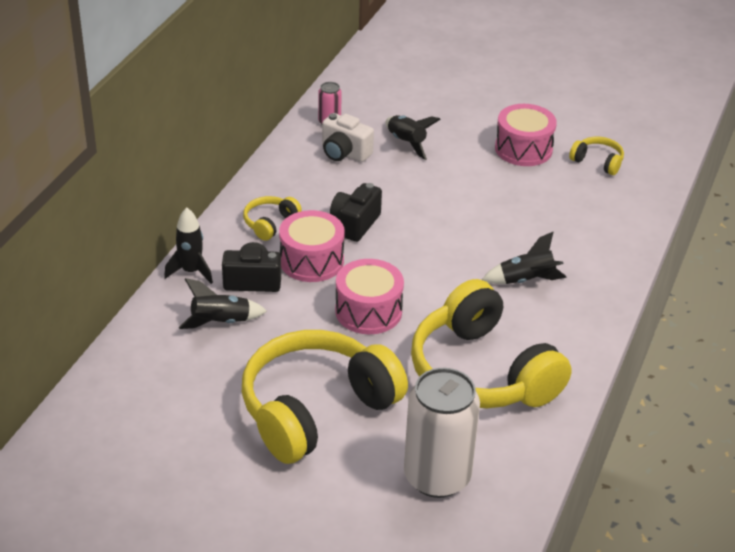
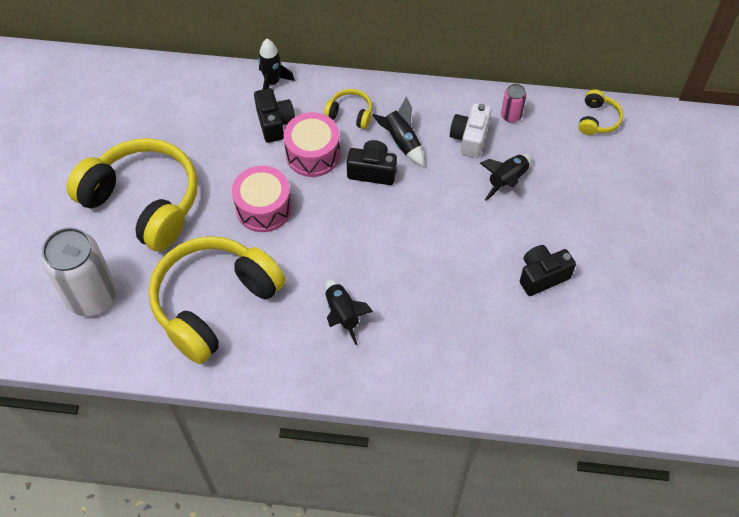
camera: 75 degrees right, 20 degrees up
black rocket [179,278,267,329] -> black rocket moved to [373,97,424,167]
pink drum [495,104,557,166] -> black camera [520,245,576,296]
yellow headphones [569,136,624,175] -> yellow headphones moved to [578,89,623,135]

